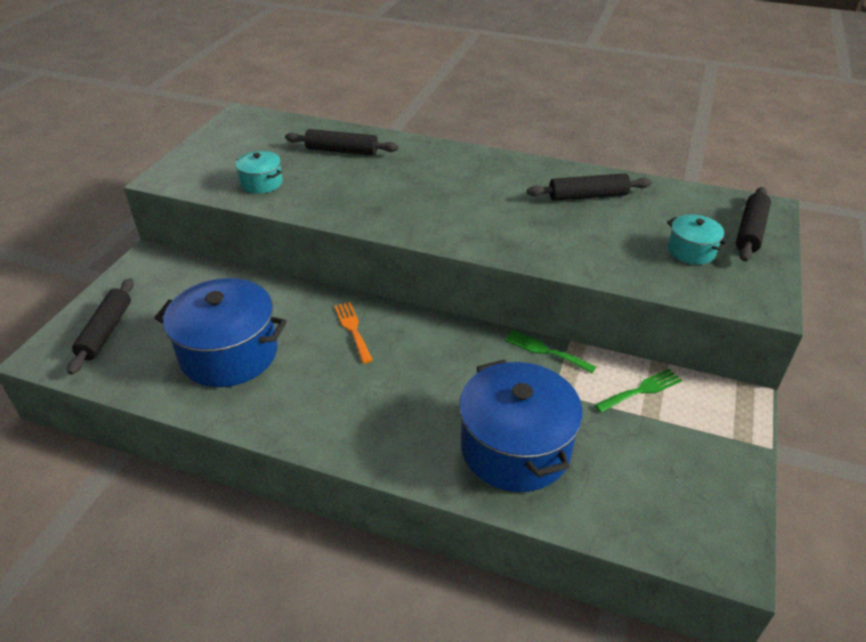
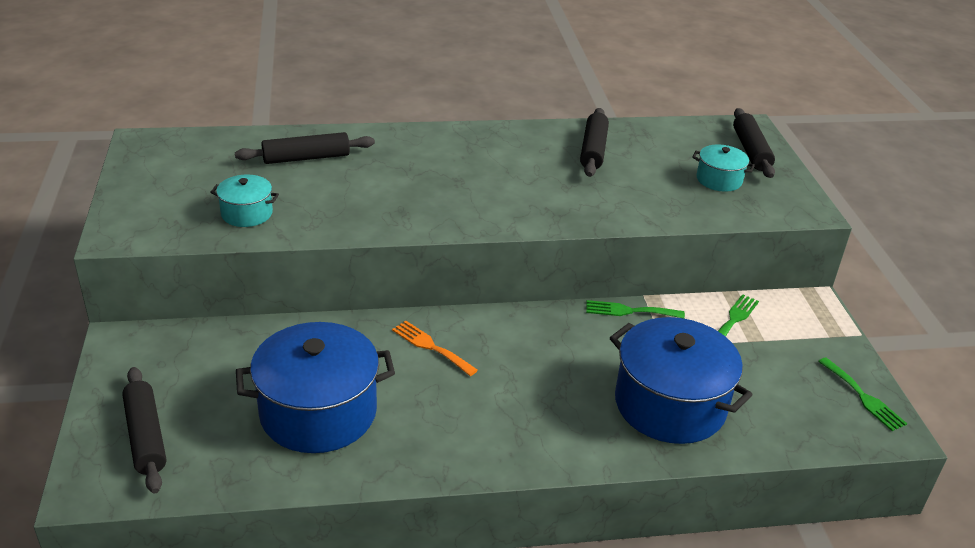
camera: 30 degrees left, 5 degrees down
black rolling pin [527,173,652,201] -> black rolling pin turned 45 degrees counterclockwise [580,108,609,177]
none -> green fork [818,357,907,431]

